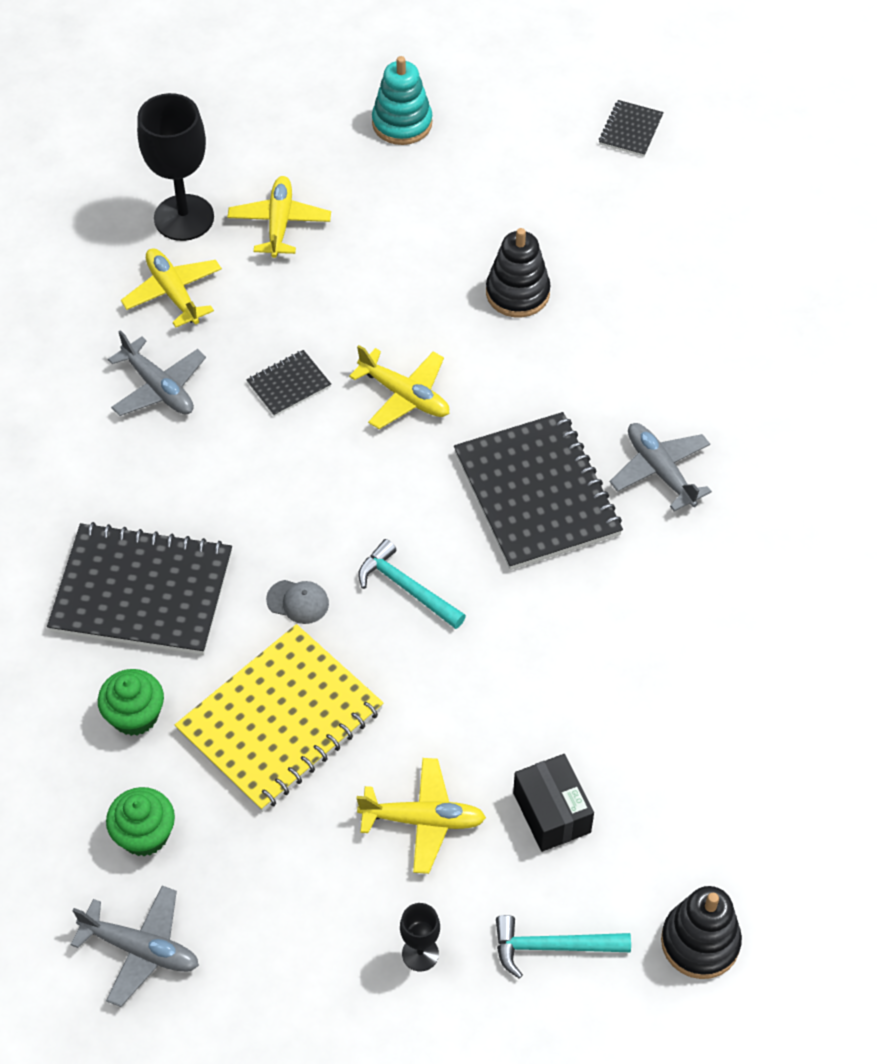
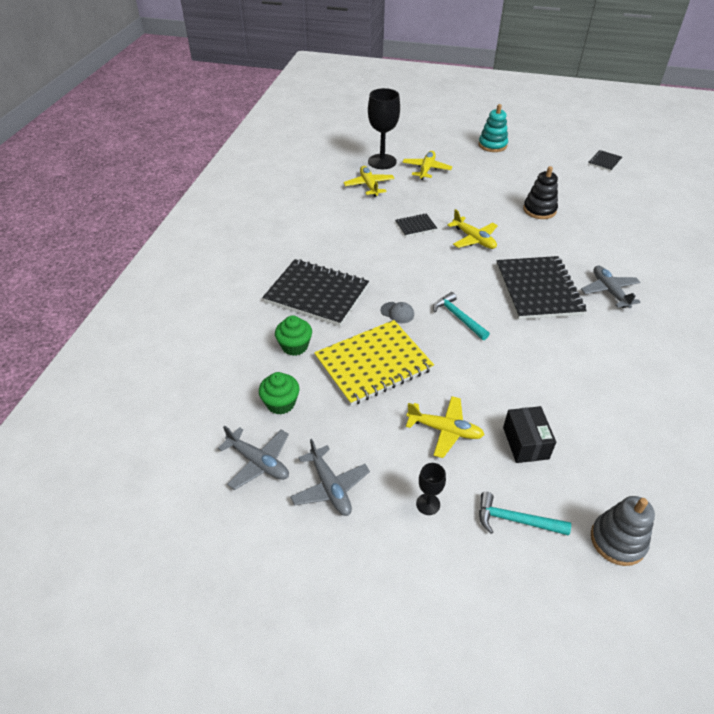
camera: 15 degrees right, 10 degrees down
grey plane [108,330,206,416] -> grey plane moved to [290,439,370,516]
black stacking toy [661,886,742,979] -> grey stacking toy [591,496,655,566]

